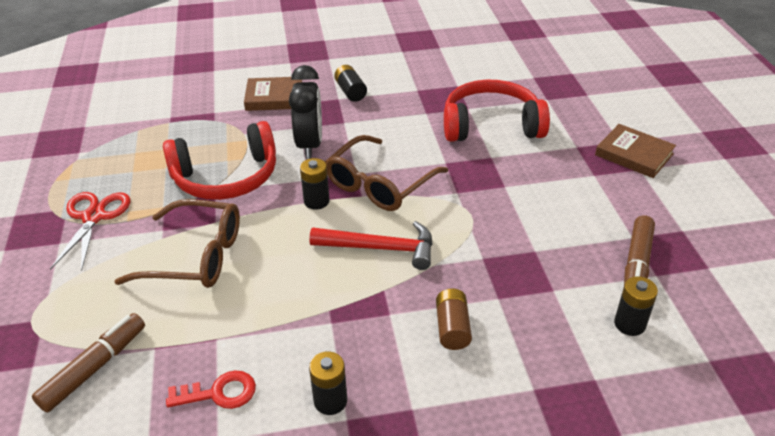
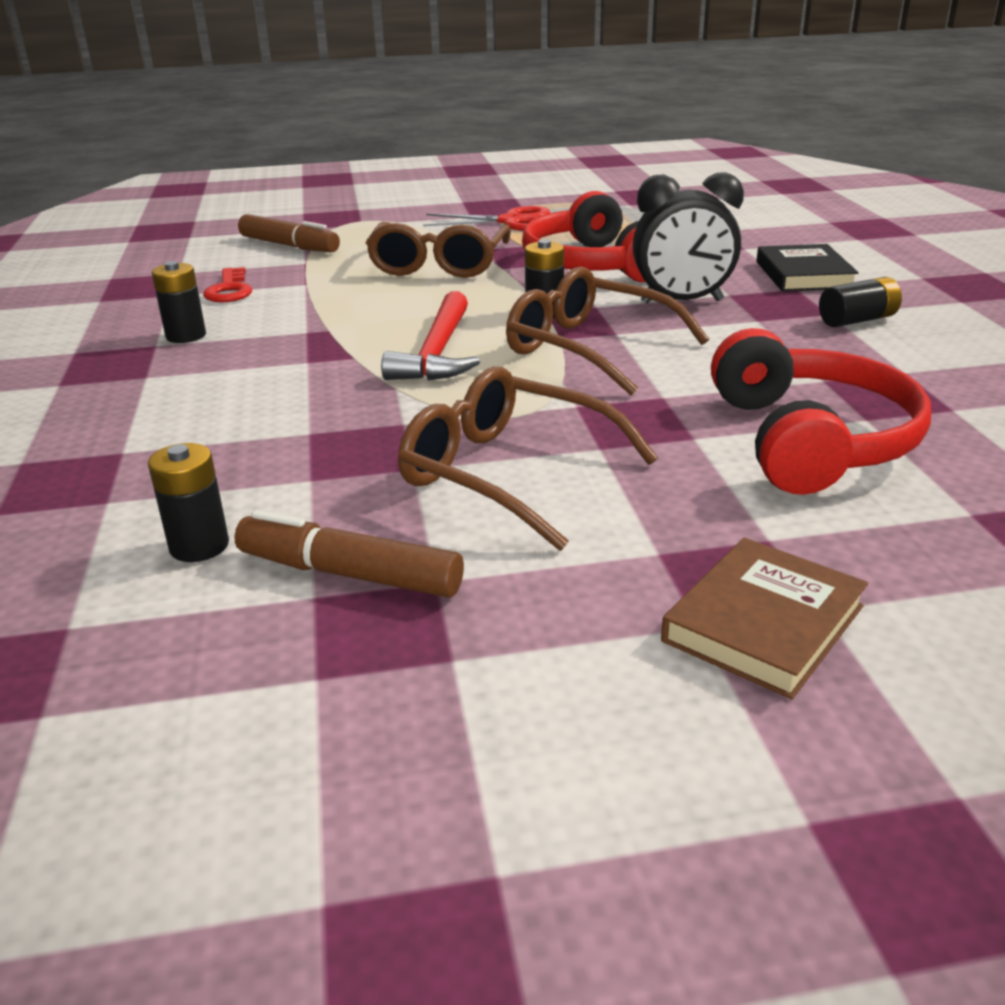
camera: 90 degrees right, 10 degrees down
brown book [244,77,302,111] -> black book [756,244,859,292]
brown battery [436,289,472,350] -> none
none -> brown glasses [398,366,658,551]

